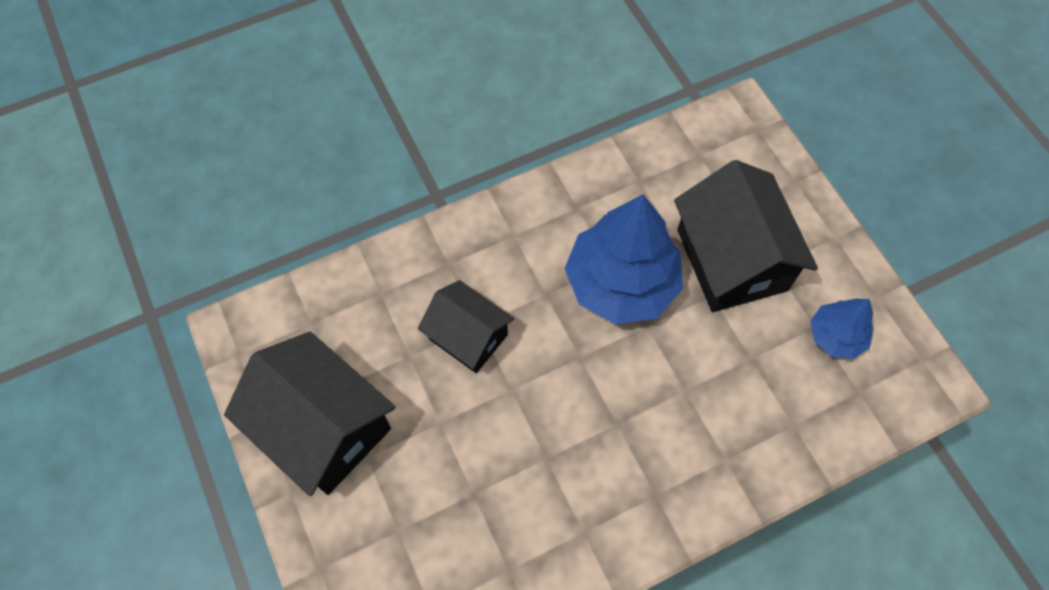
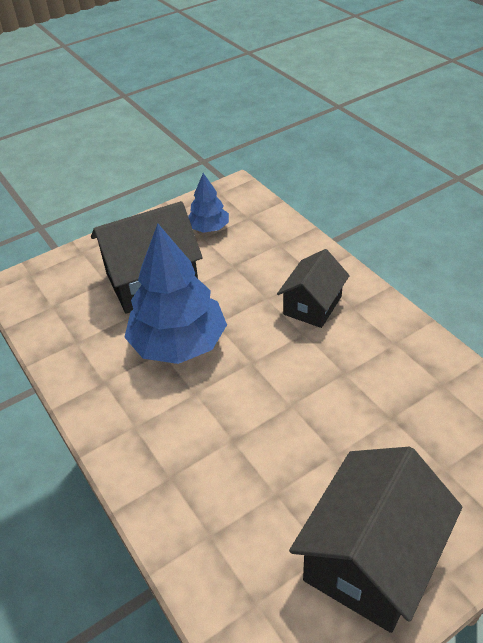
camera: 95 degrees left, 20 degrees down
black house [418,280,514,373] -> black house moved to [277,249,350,328]

